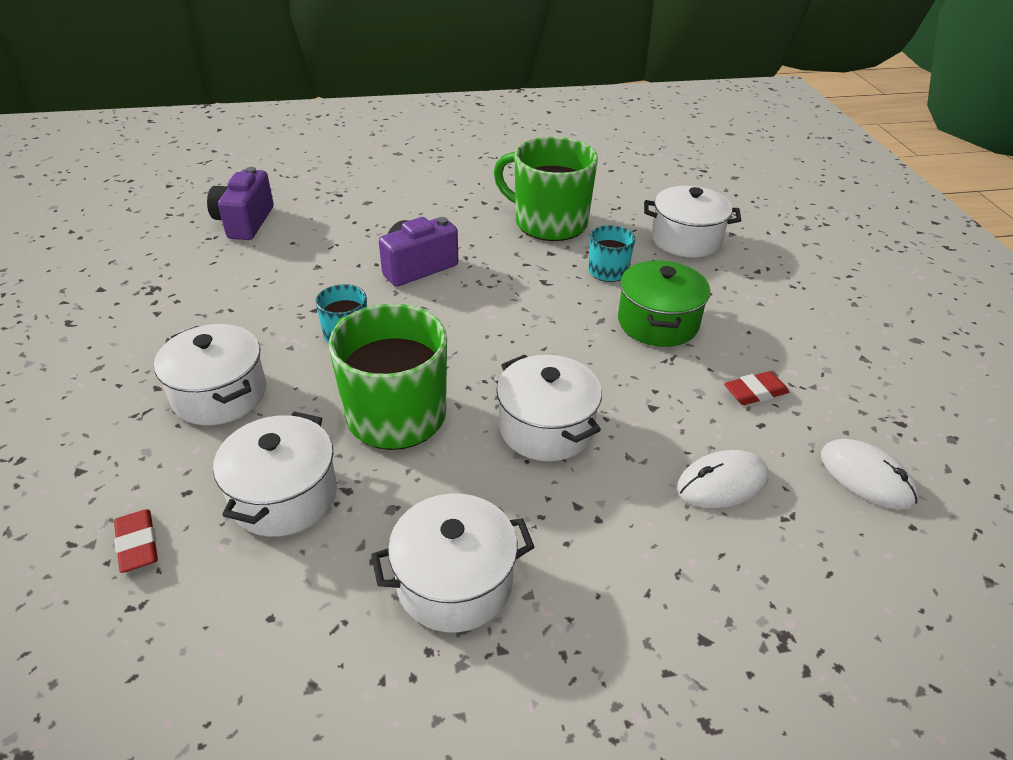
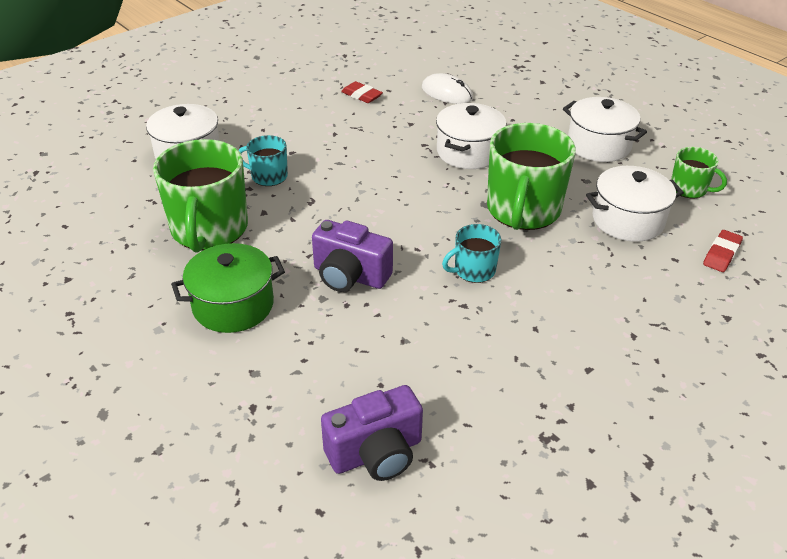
camera: 120 degrees left, 0 degrees up
white pot [154,324,266,425] -> none
green pot [618,260,710,347] -> green pot moved to [171,243,285,333]
white mouse [821,439,918,510] -> none
none -> green mug [671,147,727,198]

